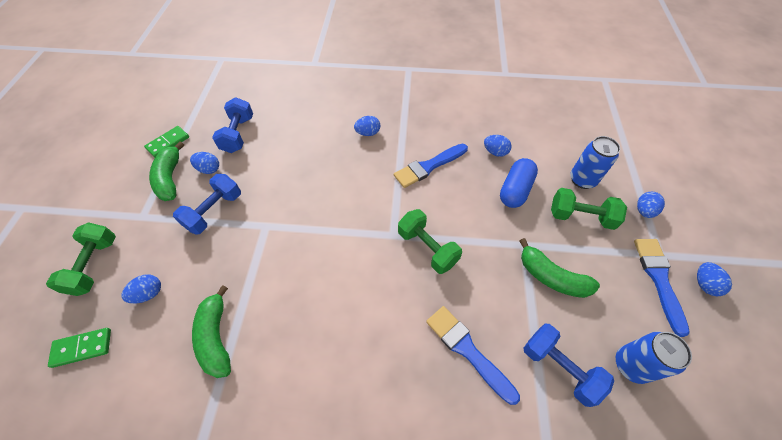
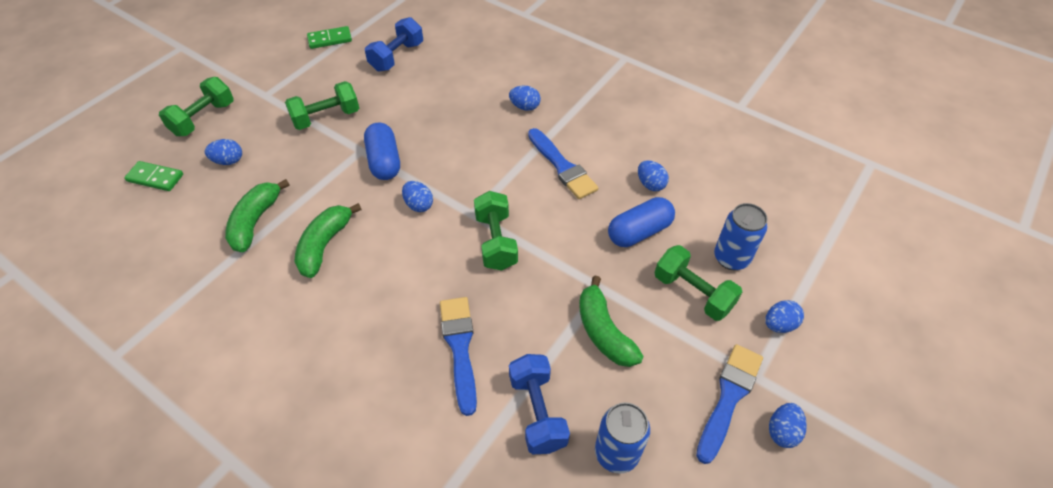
camera: 30 degrees right, 5 degrees down
green banana [149,142,184,201] -> green banana moved to [295,203,362,278]
blue dumbbell [173,174,241,235] -> green dumbbell [285,81,359,130]
blue egg [190,152,219,174] -> blue egg moved to [402,181,433,212]
blue brush [394,144,468,188] -> blue brush turned 120 degrees counterclockwise [528,128,598,199]
none -> blue capsule [364,123,400,180]

